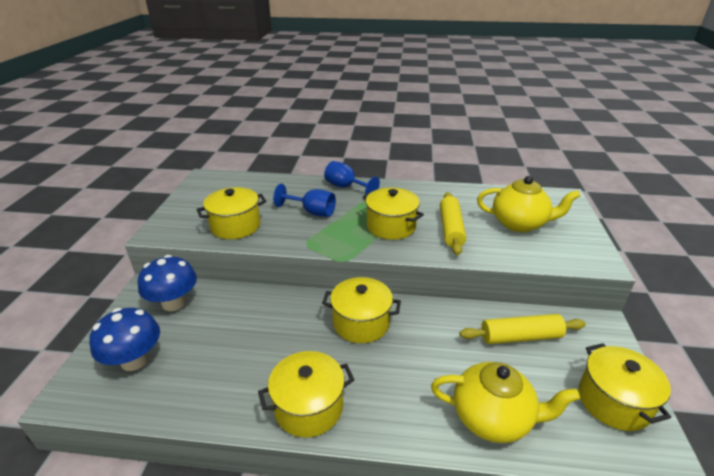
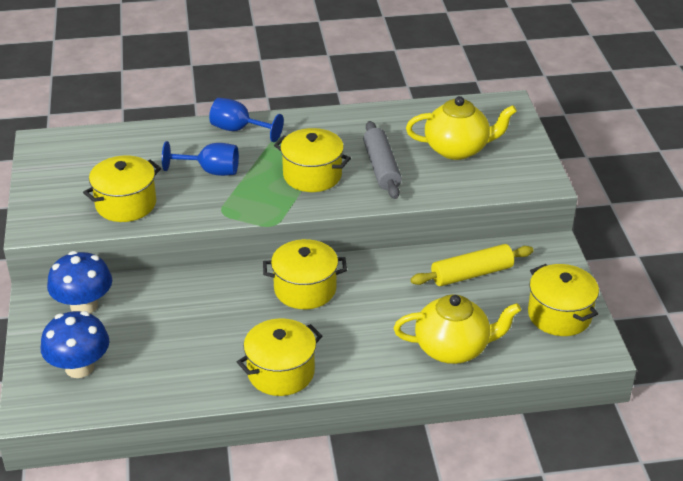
camera: 15 degrees left, 5 degrees up
yellow rolling pin [440,192,466,255] -> grey rolling pin [363,121,402,199]

